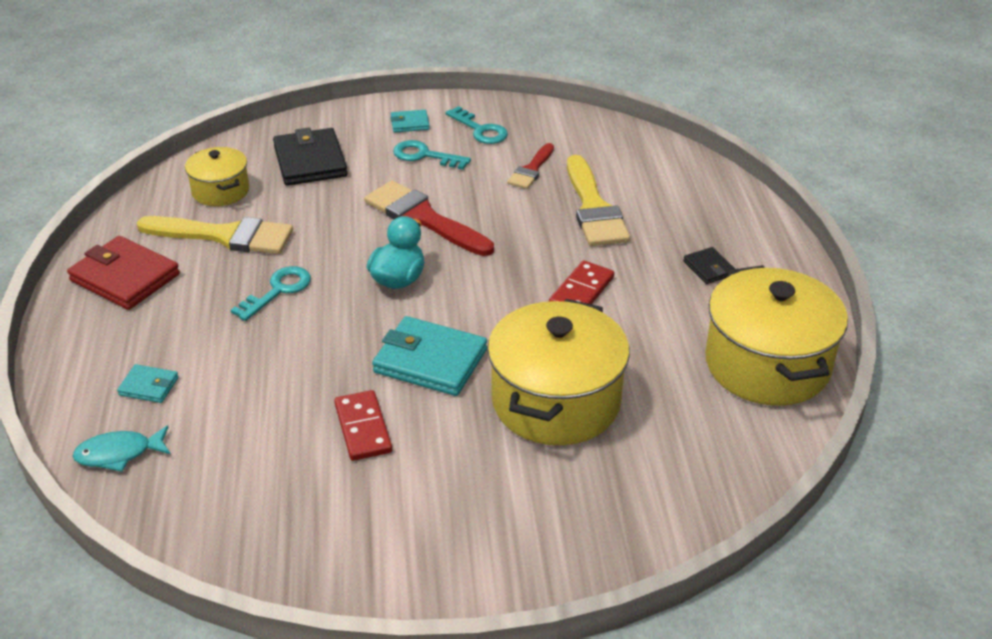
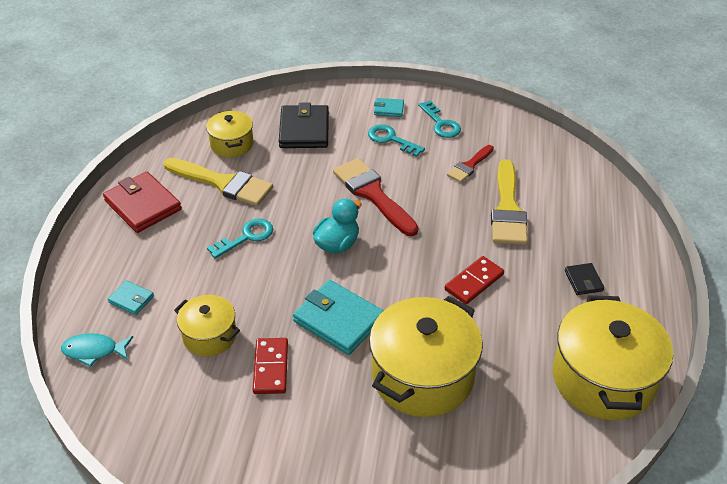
camera: 15 degrees right, 5 degrees up
none -> yellow pot [174,295,240,356]

